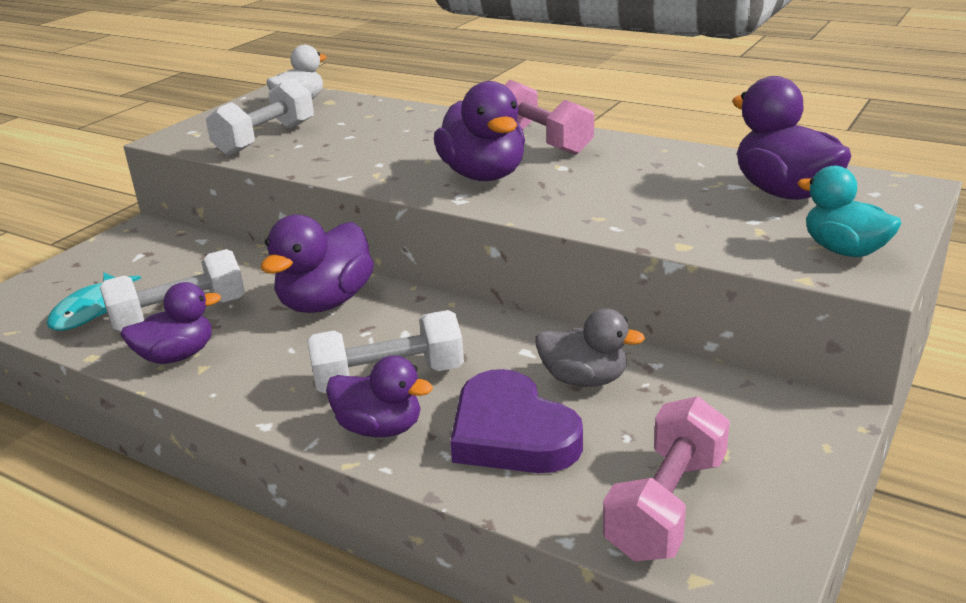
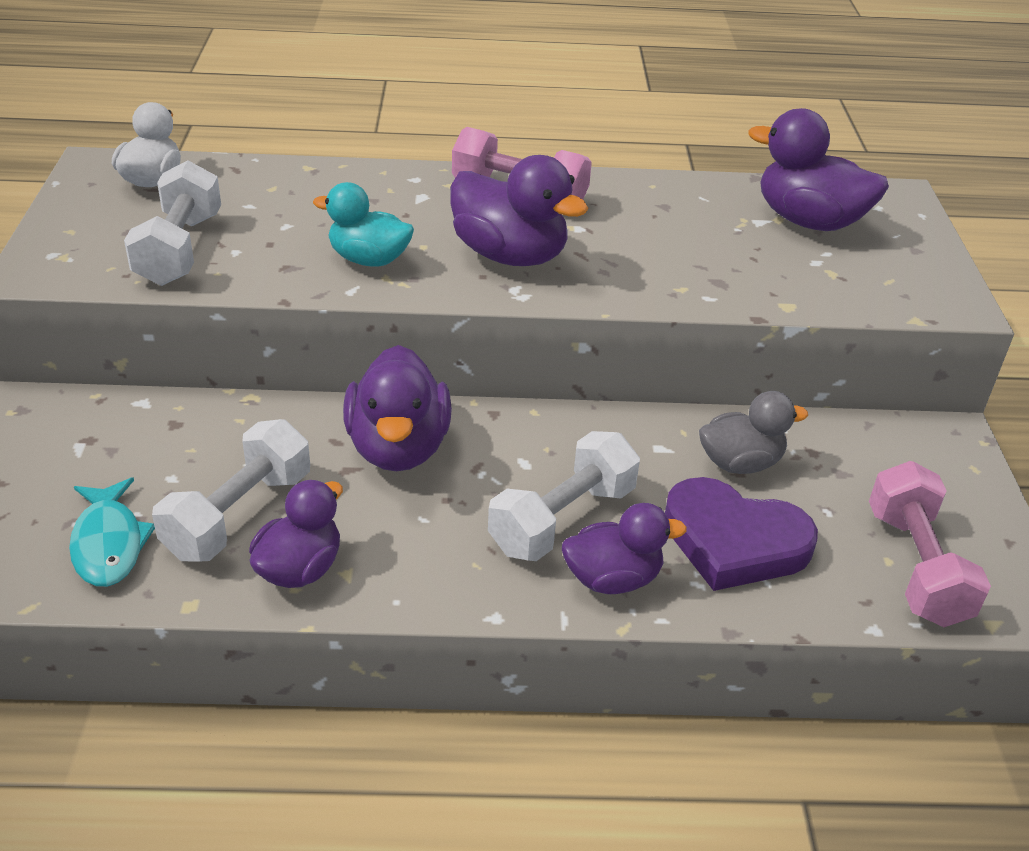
camera: 35 degrees left, 10 degrees up
turquoise duck [797,166,902,257] -> turquoise duck moved to [313,182,414,267]

